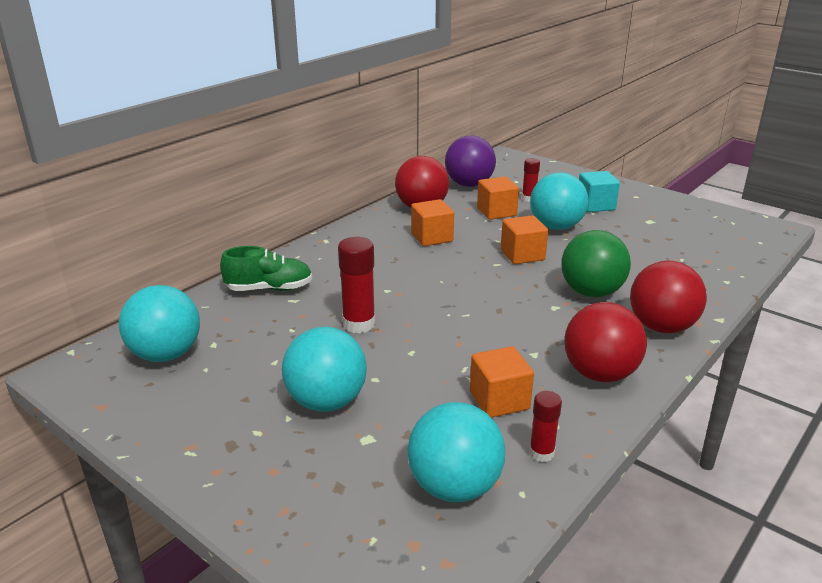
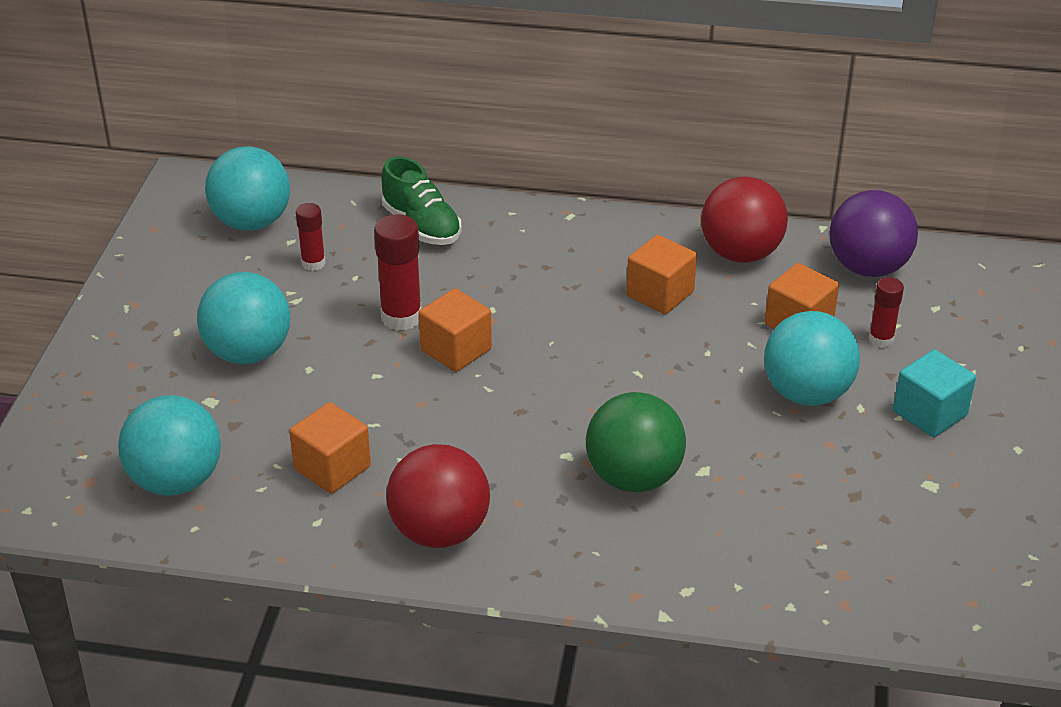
camera: 60 degrees right, 10 degrees up
orange cube [501,215,548,264] -> orange cube moved to [419,288,492,372]
red glue stick [529,391,562,462] -> red glue stick moved to [296,203,326,271]
red ball [630,261,707,333] -> none

